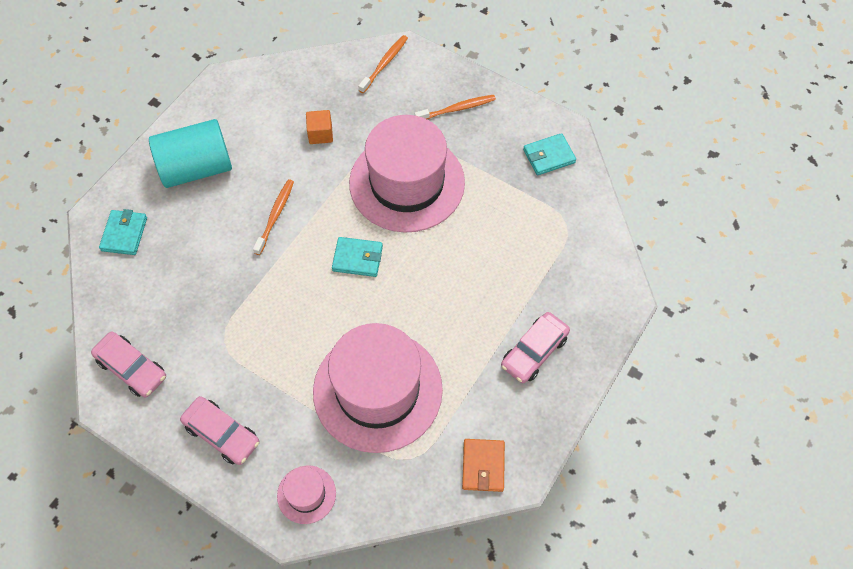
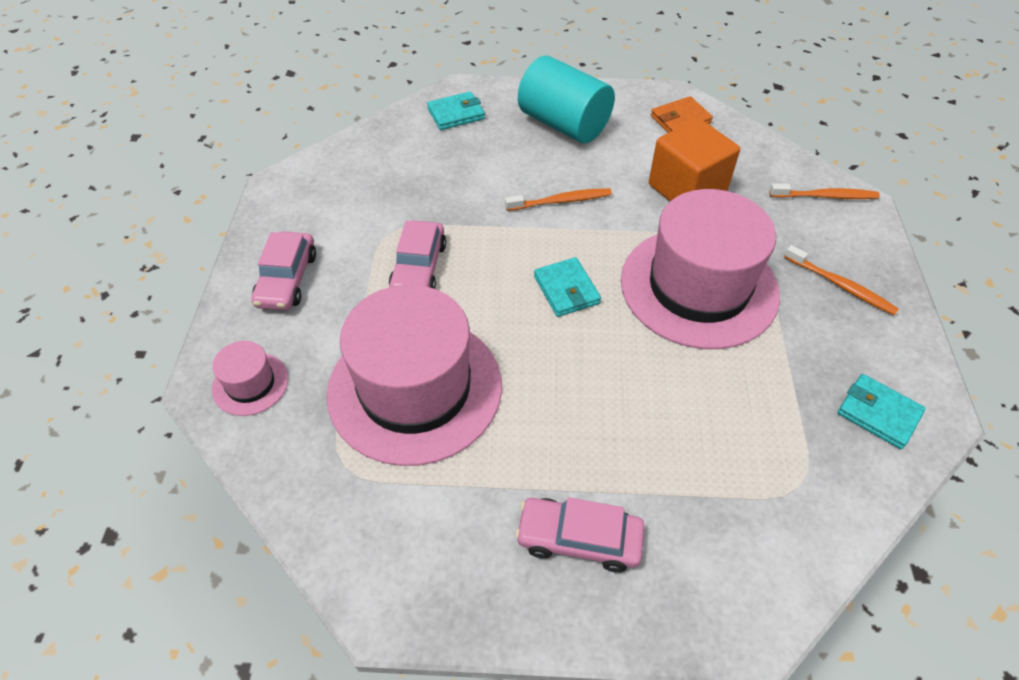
camera: 60 degrees right, 10 degrees down
pink car [91,331,166,398] -> pink car moved to [389,220,446,289]
orange cube [306,110,333,144] -> orange cube [649,118,740,201], size x1.95
orange wallet [462,439,505,492] -> orange wallet moved to [651,96,713,133]

